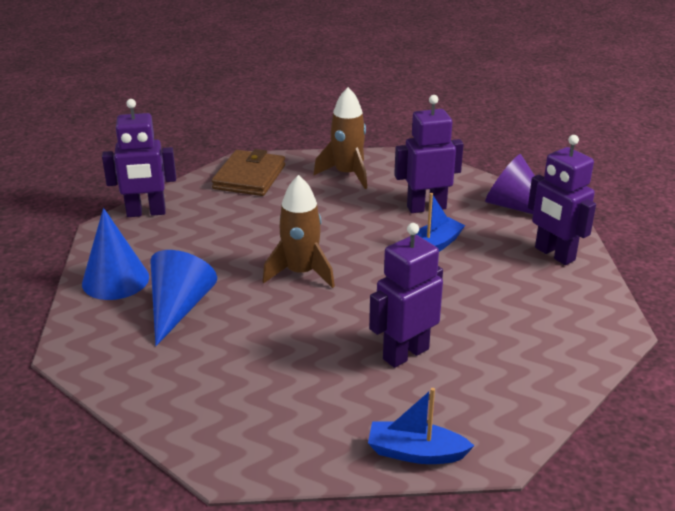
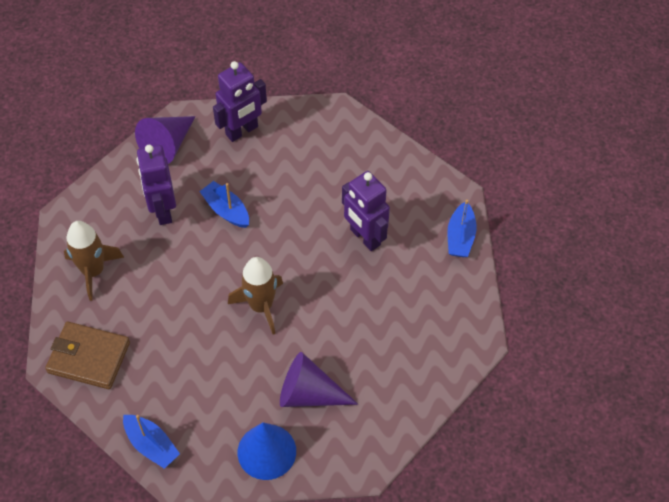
camera: 90 degrees left, 25 degrees up
purple robot [102,99,176,217] -> blue boat [123,415,180,469]
blue cone [150,250,217,346] -> purple cone [280,352,358,407]

